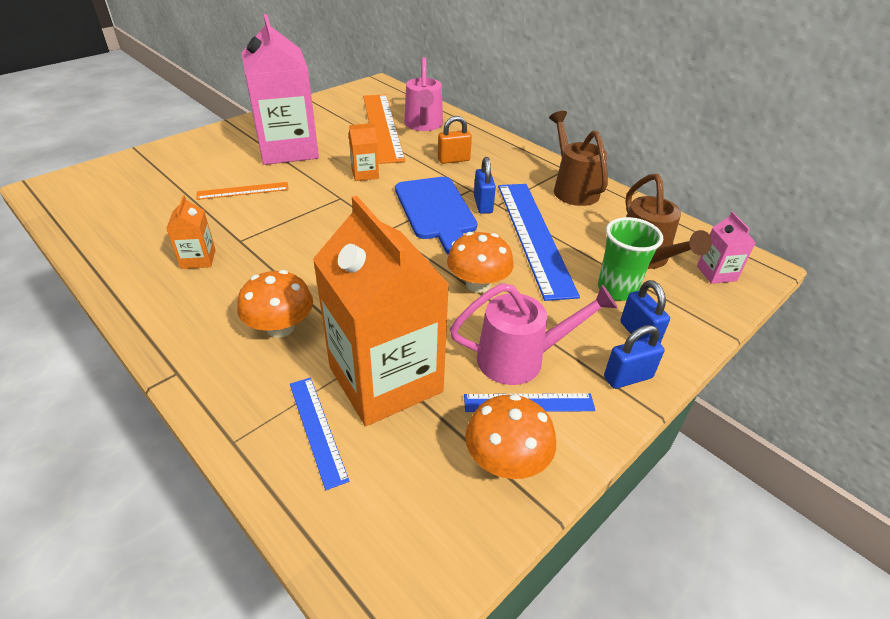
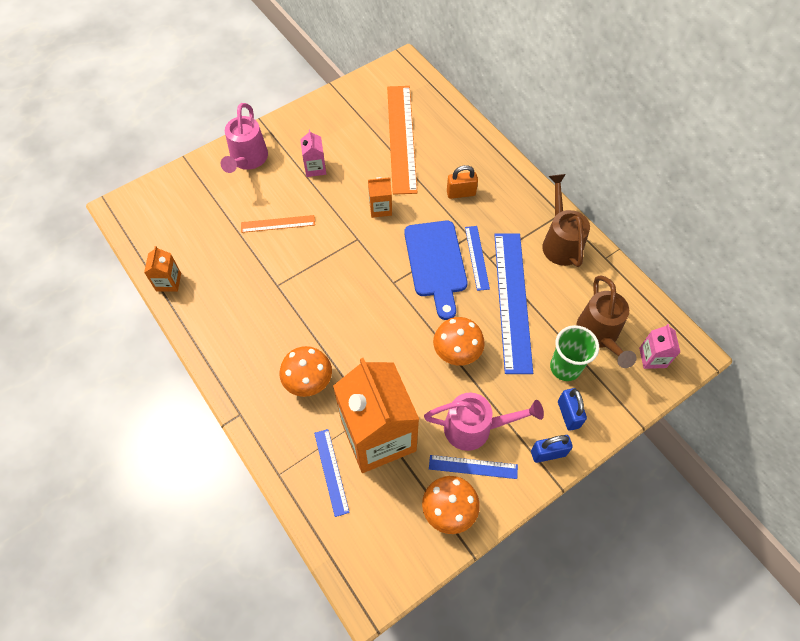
camera: 10 degrees right, 20 degrees up
orange carton [166,195,216,269] -> orange carton moved to [144,246,181,292]
pink carton [242,14,319,165] -> pink carton [300,129,326,177], size x0.42
pink watering can [404,57,443,131] -> pink watering can moved to [221,103,268,173]
blue padlock [474,157,496,214] -> blue ruler [465,226,490,291]

